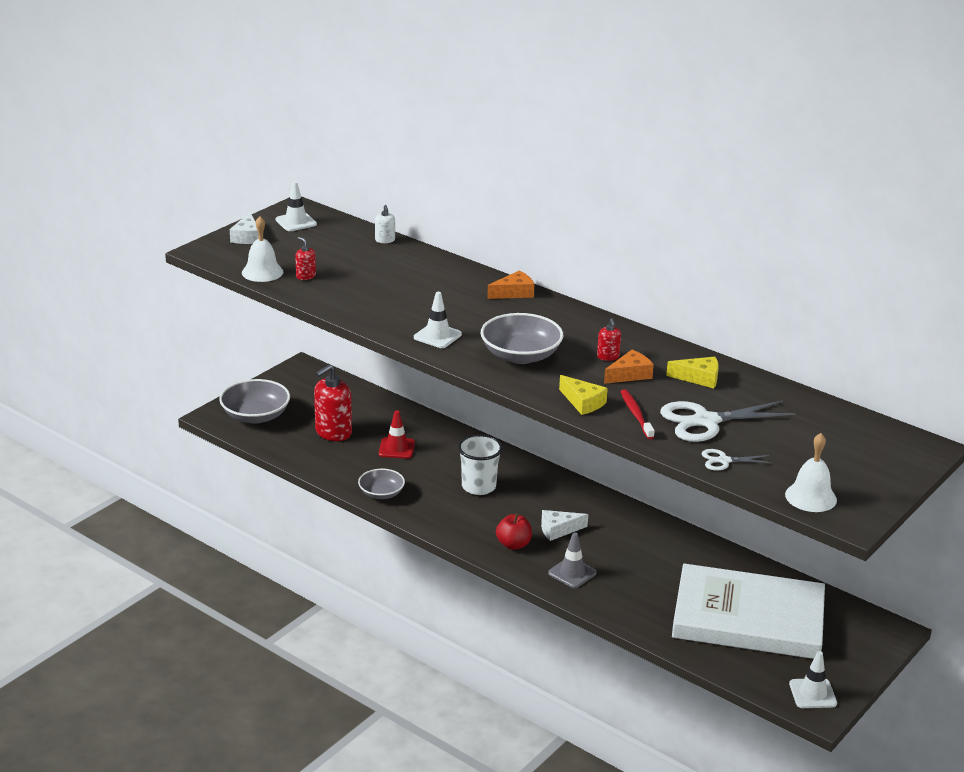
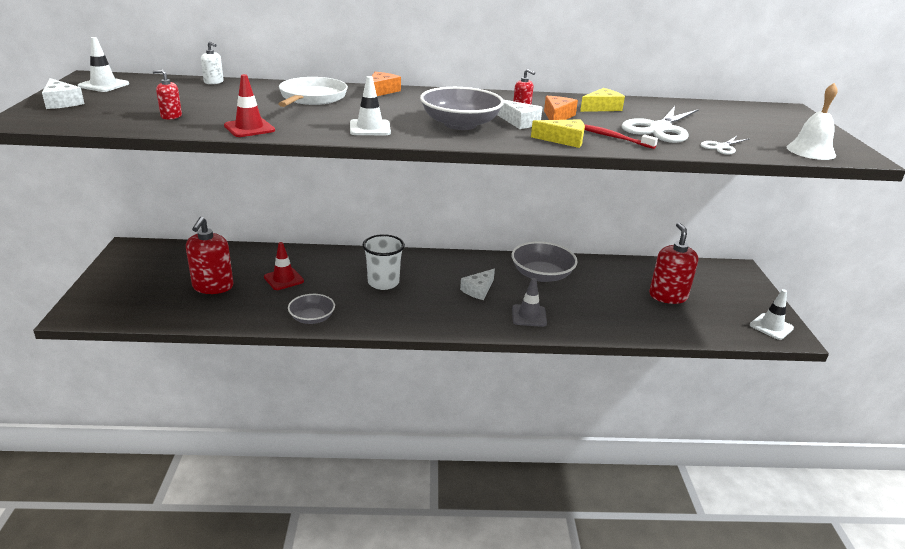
camera: 40 degrees left, 0 degrees up
grey bowl [219,379,290,424] -> grey bowl moved to [511,241,578,282]
white bell [242,216,284,282] -> none
red apple [496,513,532,550] -> none
white book [672,563,825,659] -> red soap dispenser [649,223,698,304]
none -> red traffic cone [224,74,275,137]
none -> white pan [278,77,348,107]
none -> white cheese [497,100,543,129]

